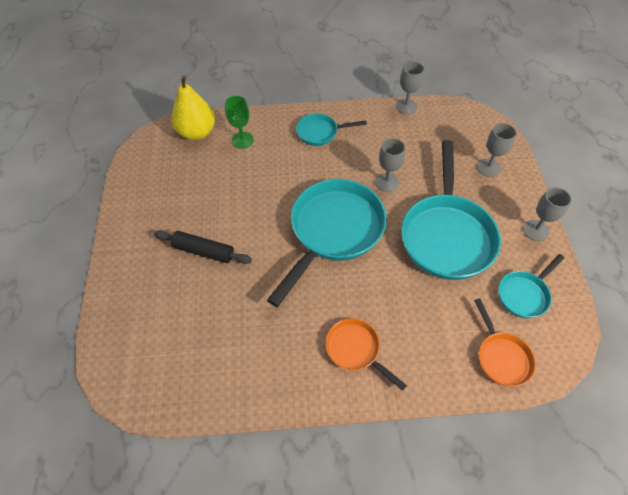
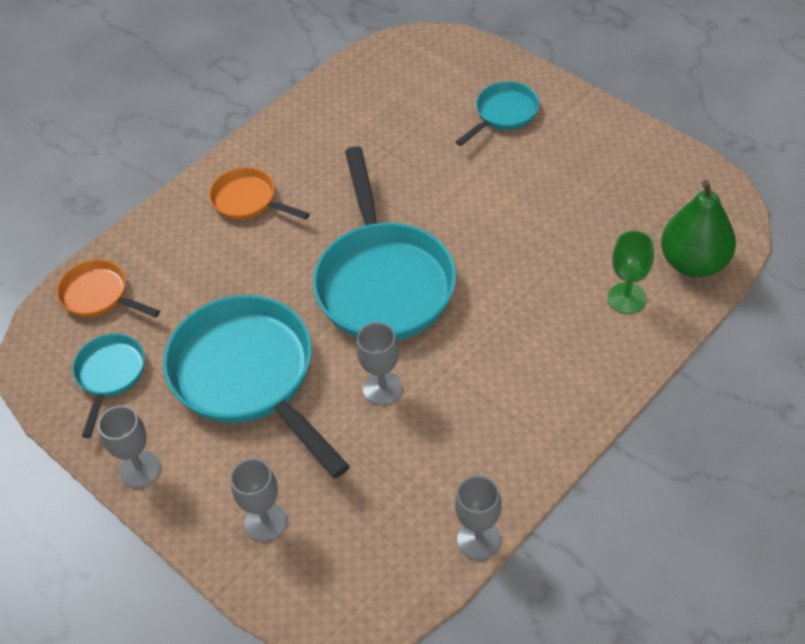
camera: 140 degrees right, 5 degrees down
black rolling pin [154,230,252,264] -> none
yellow pear [172,75,215,140] -> green pear [661,180,736,277]
turquoise pan [296,114,367,146] -> turquoise pan moved to [456,81,539,146]
orange pan [326,318,407,391] -> orange pan turned 150 degrees counterclockwise [209,167,310,220]

